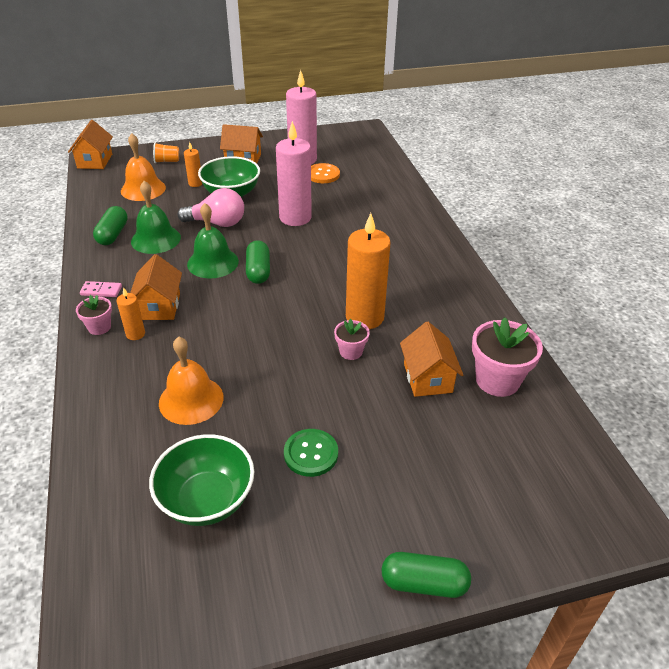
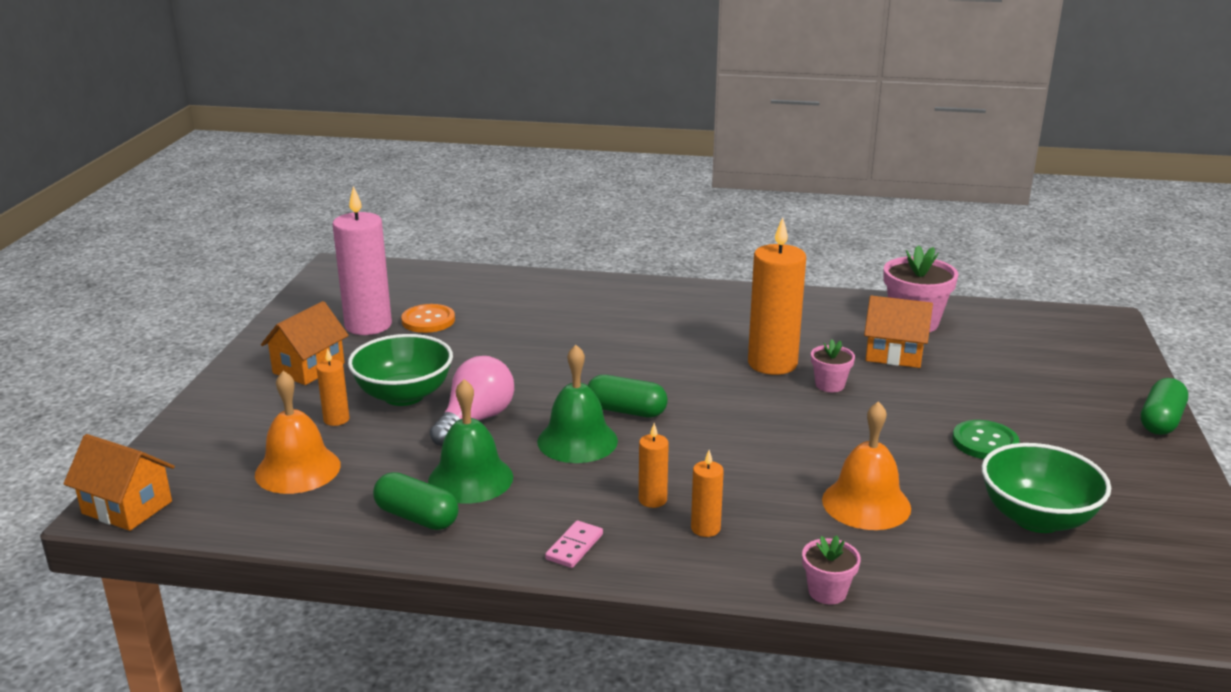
camera: 65 degrees left, 15 degrees down
pink flower pot [76,295,112,335] -> pink flower pot moved to [802,536,861,605]
orange house [130,254,182,320] -> orange candle [639,423,669,508]
orange cup [153,143,179,163] -> none
pink candle [276,121,312,226] -> none

